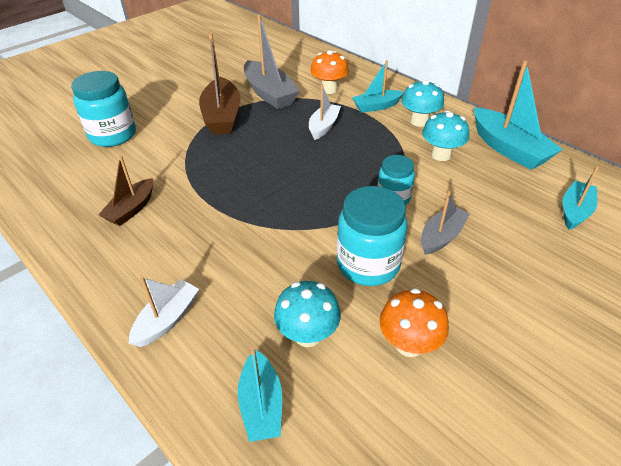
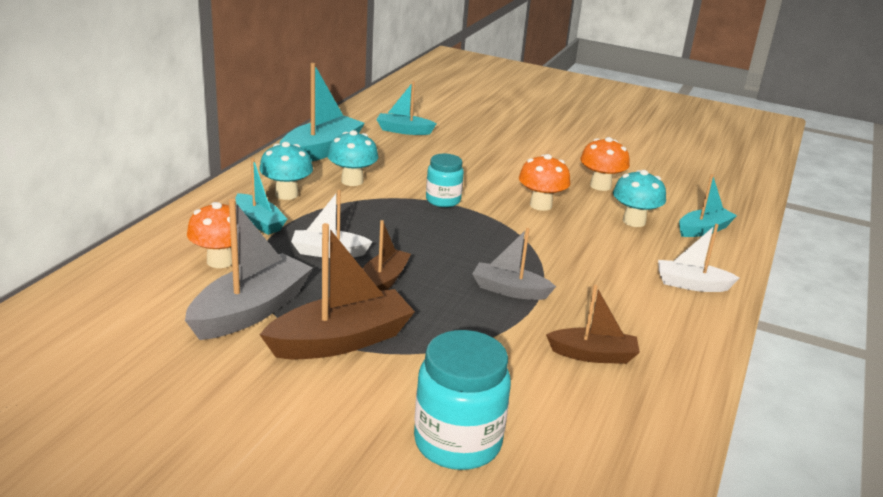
camera: 115 degrees left, 15 degrees down
turquoise jar [337,186,407,286] -> orange mushroom [519,154,570,211]
grey boat [421,191,470,255] -> grey boat moved to [472,228,556,300]
none -> brown boat [363,220,411,291]

